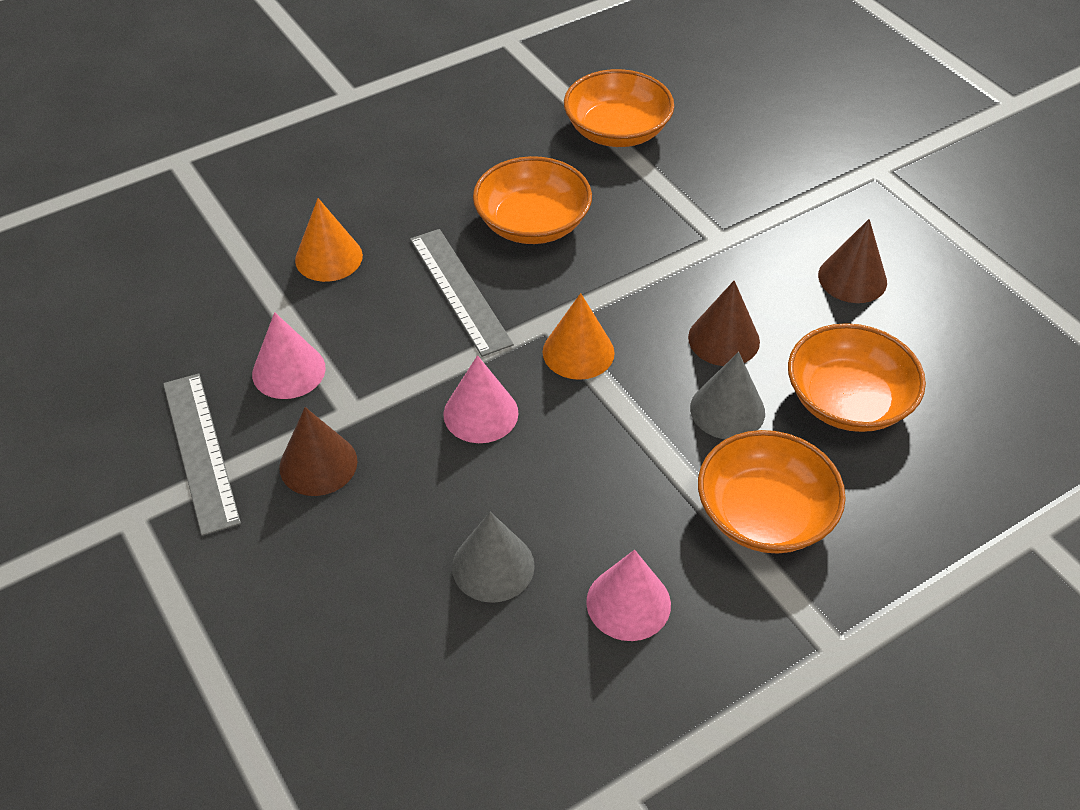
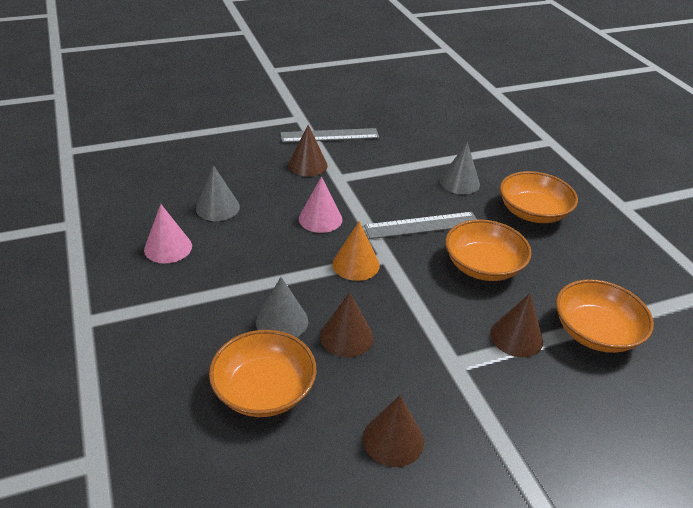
camera: 100 degrees right, 10 degrees down
pink cone [252,312,326,399] -> none
orange cone [295,198,363,282] -> grey cone [440,142,480,194]
orange bowl [698,430,846,554] -> orange bowl moved to [500,171,578,223]
none -> brown cone [490,293,543,357]

